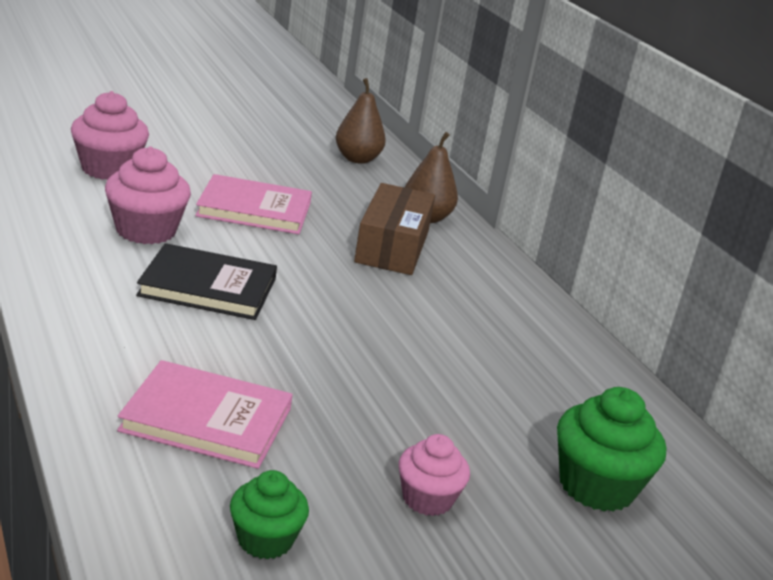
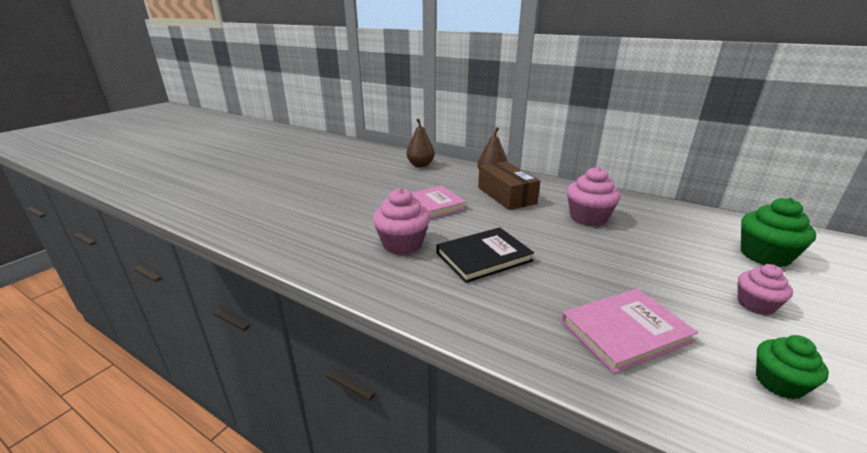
camera: 30 degrees left, 0 degrees up
pink cupcake [71,91,149,180] -> pink cupcake moved to [567,167,621,226]

